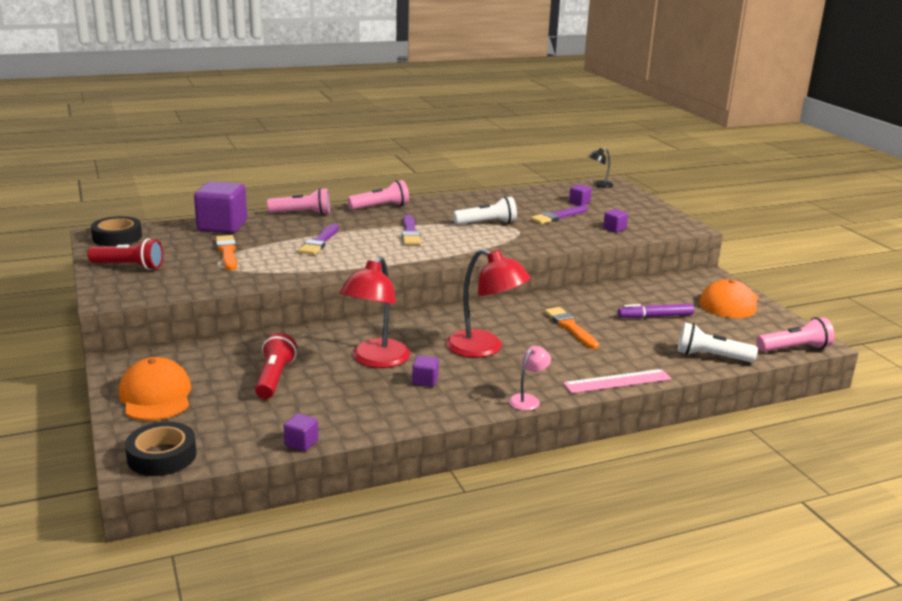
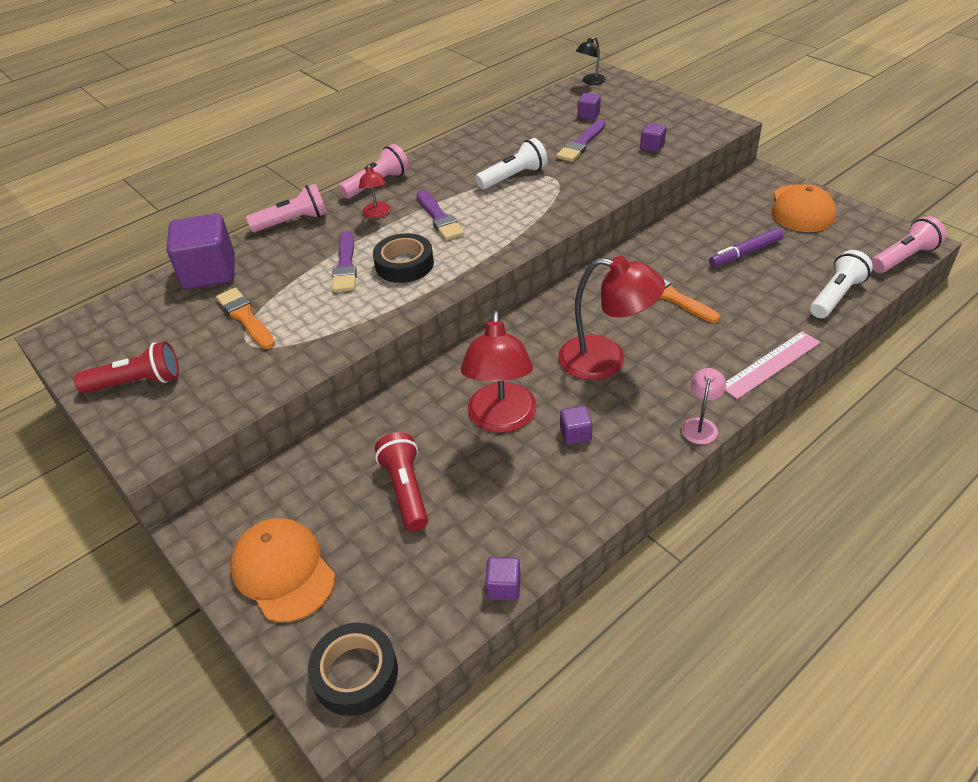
camera: 15 degrees left, 20 degrees up
black tape [91,216,142,246] -> black tape moved to [373,233,434,283]
white flashlight [678,322,758,363] -> white flashlight turned 135 degrees clockwise [810,250,873,318]
none -> red lamp [359,164,391,218]

